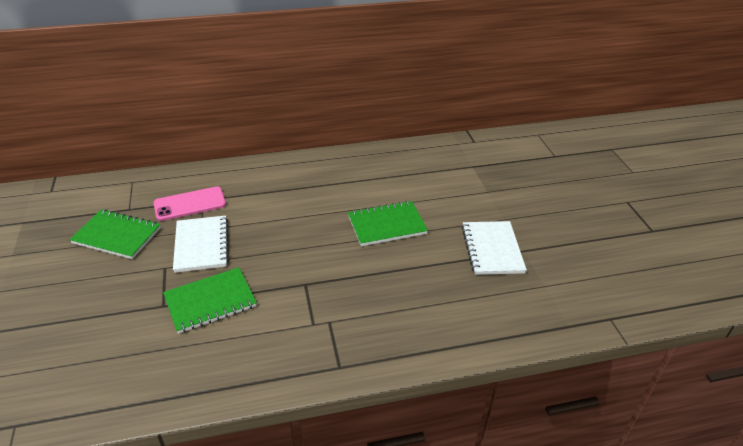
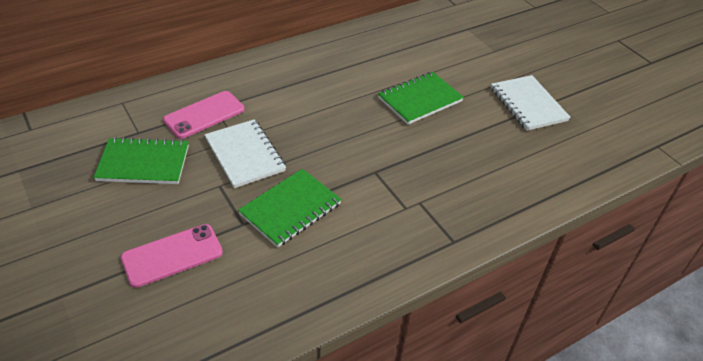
camera: 20 degrees left, 5 degrees up
none -> pink phone [121,224,223,288]

